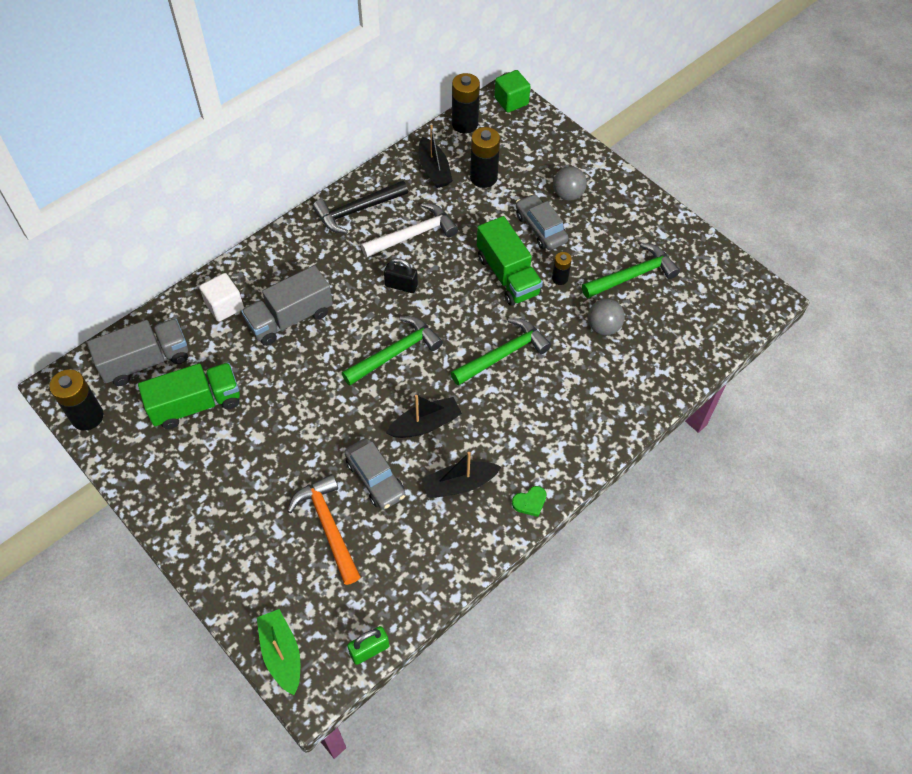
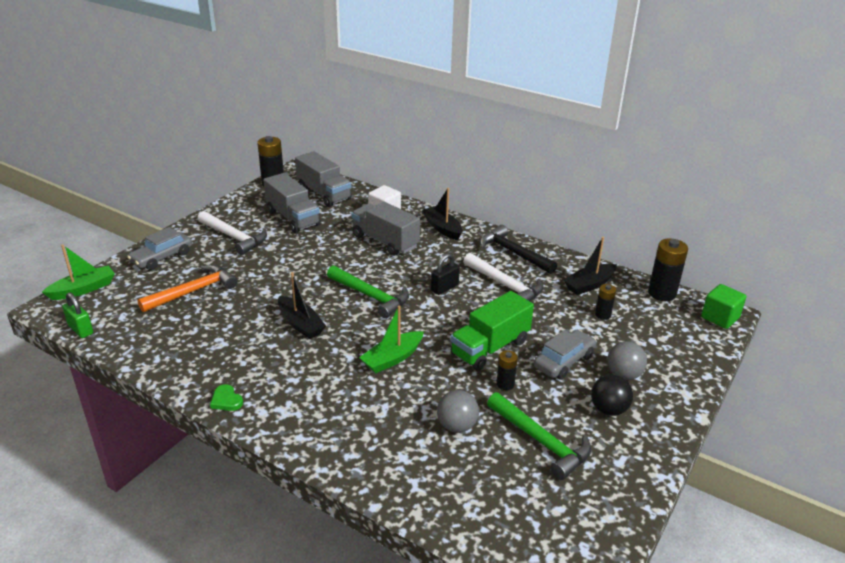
camera: 75 degrees right, 25 degrees down
green truck [138,363,240,429] -> grey truck [263,173,321,233]
grey car [344,438,406,510] -> grey car moved to [127,227,192,270]
black padlock [384,258,418,293] -> black padlock turned 45 degrees clockwise [431,253,460,295]
black boat [421,452,501,498] -> black boat moved to [422,188,462,240]
green hammer [451,318,551,386] -> green boat [359,305,424,373]
black battery [470,127,500,188] -> black battery [595,284,616,320], size x0.55
none -> white hammer [198,211,267,255]
none -> black ball [591,375,633,416]

